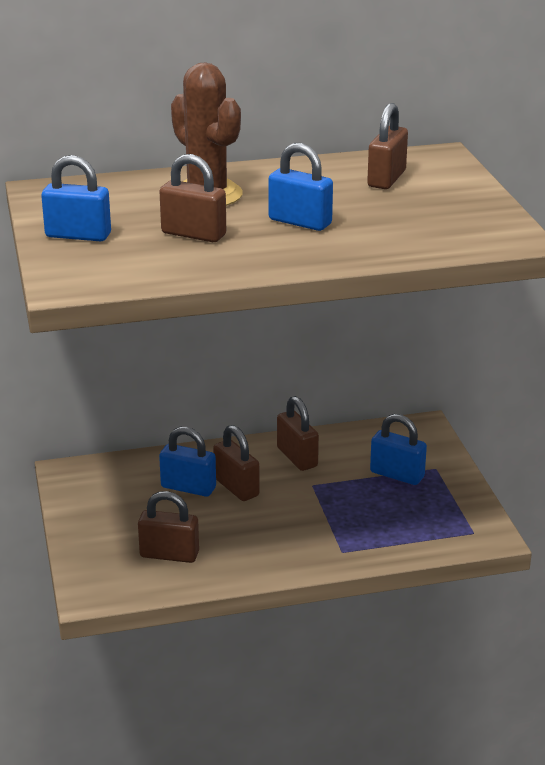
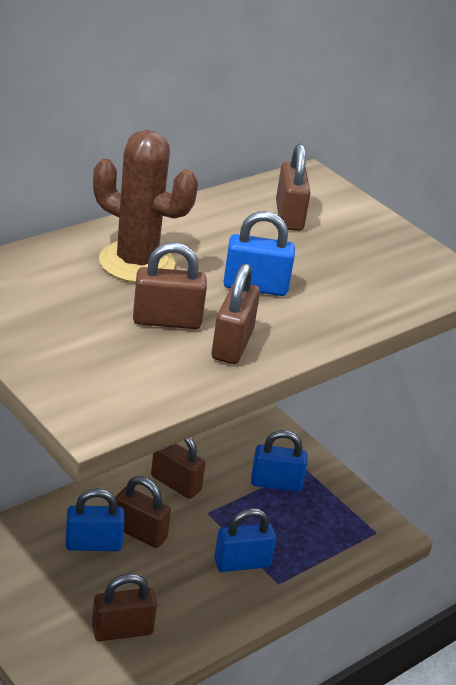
camera: 30 degrees left, 5 degrees up
blue padlock [41,155,111,241] -> blue padlock moved to [214,508,276,572]
none -> brown padlock [212,263,260,364]

